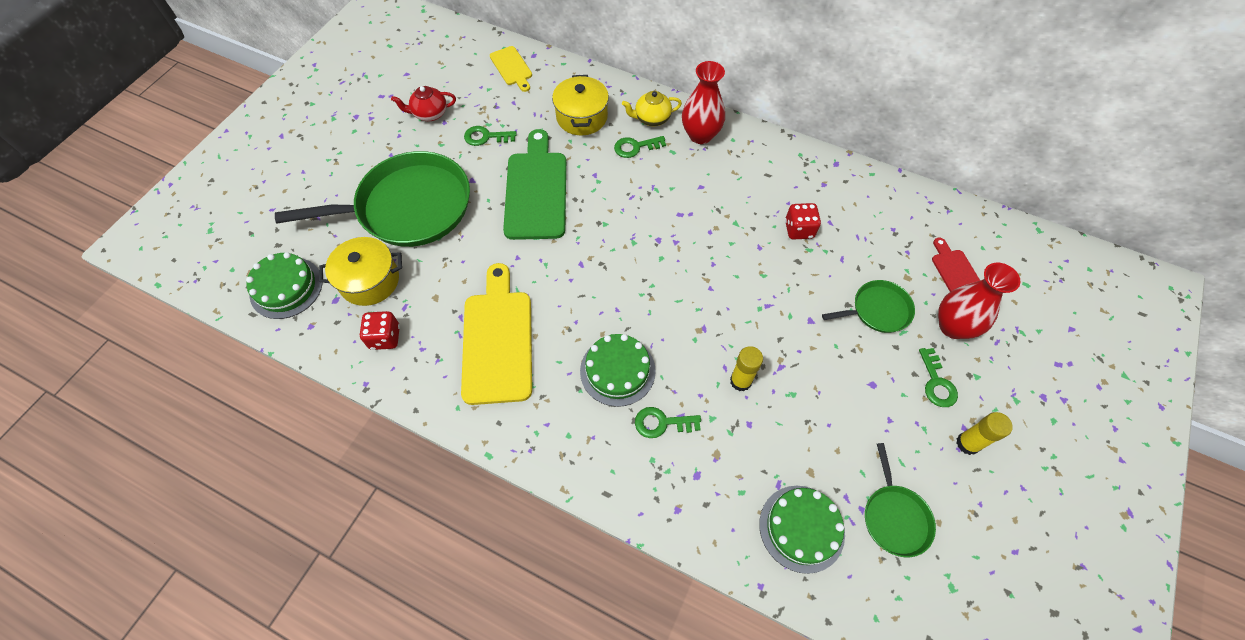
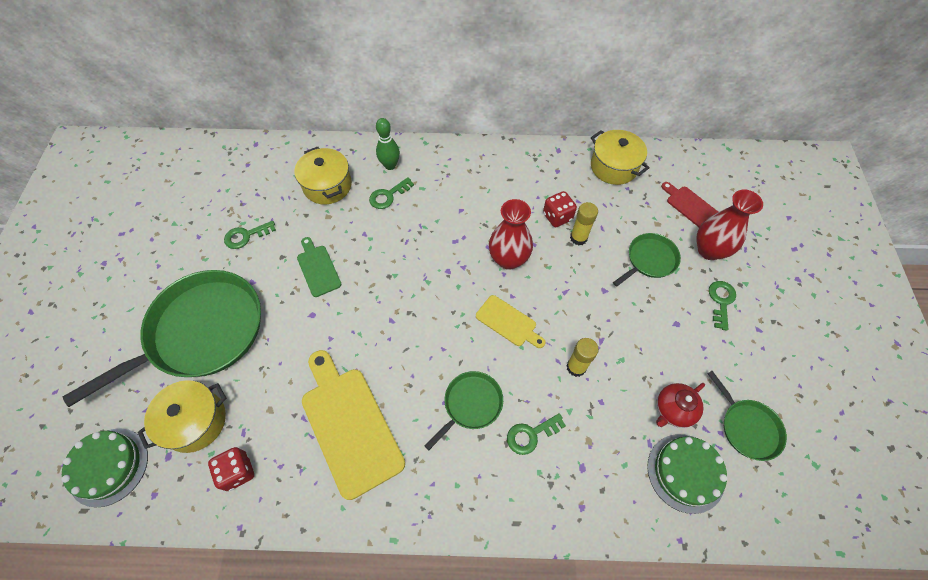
camera: 25 degrees left, 0 degrees up
red teapot [391,86,456,121] -> red teapot moved to [656,383,705,428]
yellow cutting board [490,46,532,92] -> yellow cutting board moved to [476,295,545,348]
green cutting board [503,129,566,240] -> green cutting board [297,237,342,297], size x0.53
green cake [580,334,656,407] -> green pan [424,371,503,450]
yellow teapot [622,91,682,127] -> green bowling pin [376,118,400,170]
red vase [682,61,725,144] -> red vase moved to [489,199,533,270]
green key [919,348,958,407] -> green key turned 135 degrees counterclockwise [709,281,736,331]
yellow glue stick [956,412,1013,455] -> yellow glue stick moved to [570,202,598,245]
none -> yellow pot [591,130,650,185]

